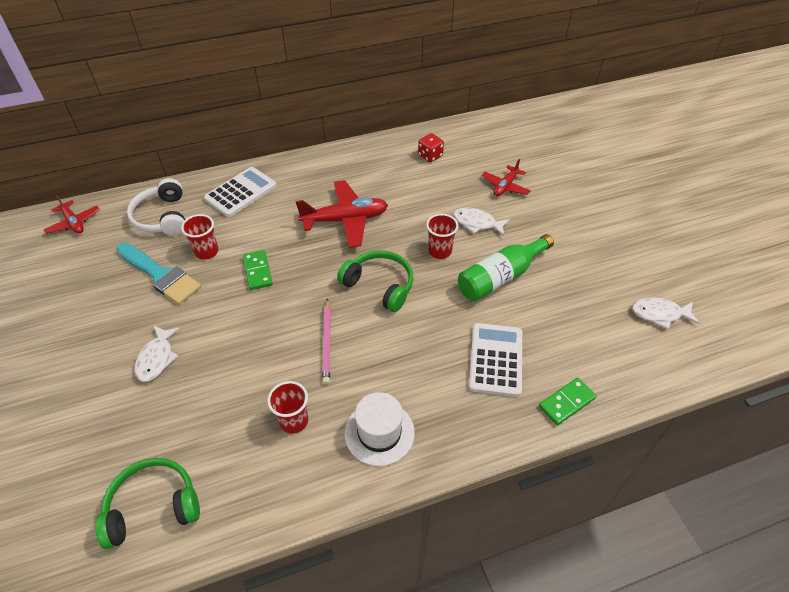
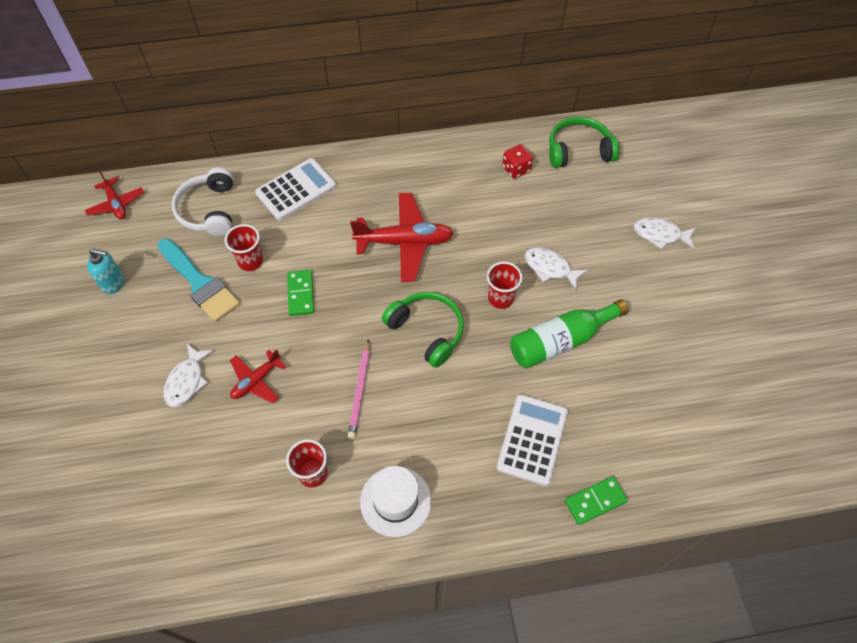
camera: 10 degrees right, 10 degrees up
green headphones [95,458,200,549] -> green headphones moved to [549,117,620,168]
red plane [482,159,531,196] -> red plane moved to [230,350,287,403]
white fish [632,297,699,329] -> white fish moved to [634,217,696,249]
none -> turquoise soap dispenser [87,248,124,294]

